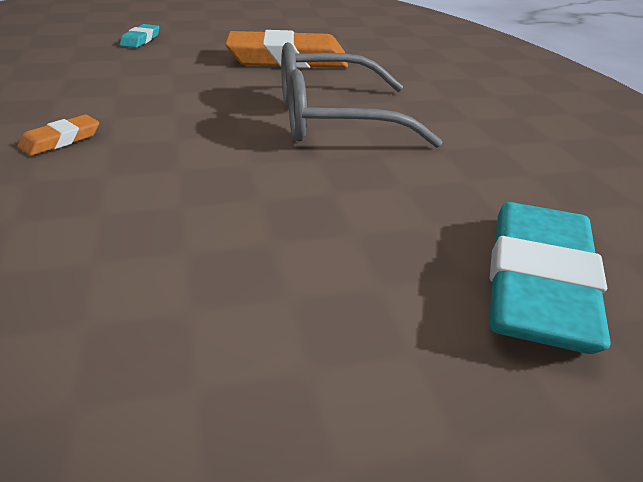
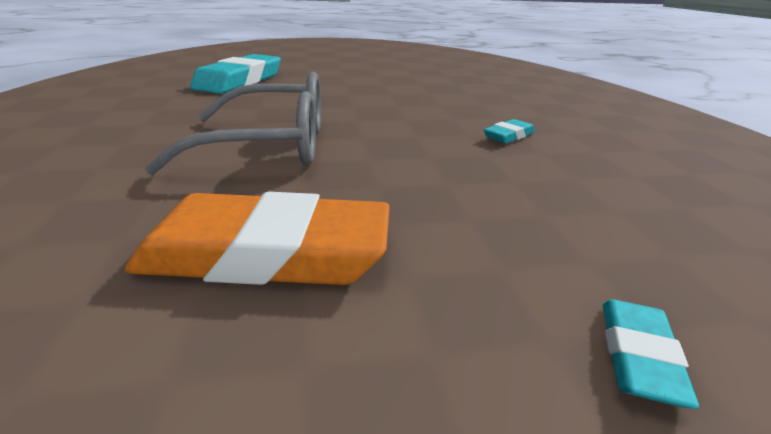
camera: 175 degrees left, 5 degrees down
orange eraser [18,115,99,156] -> turquoise eraser [484,119,535,143]

